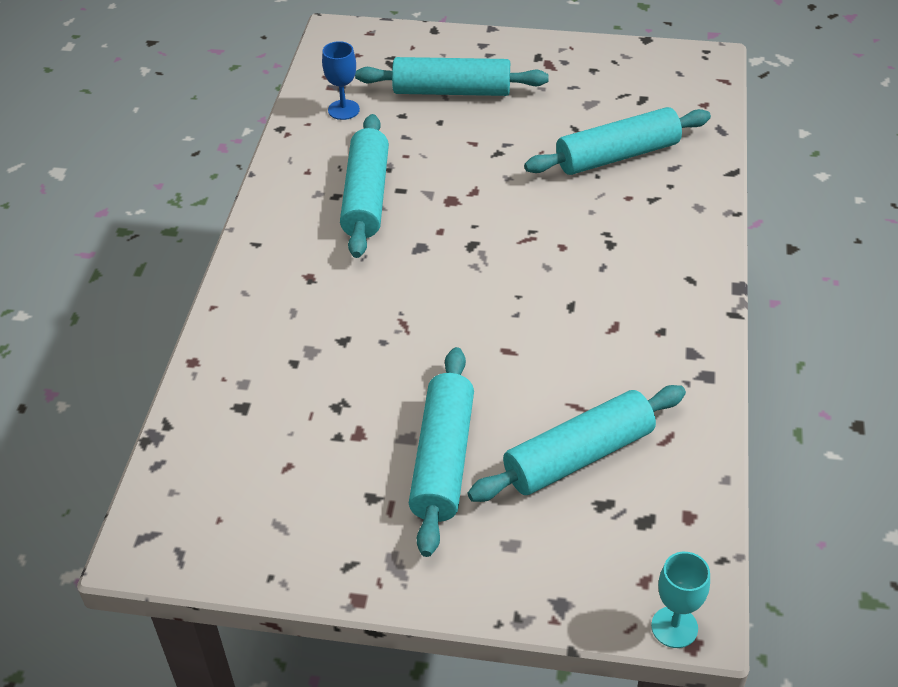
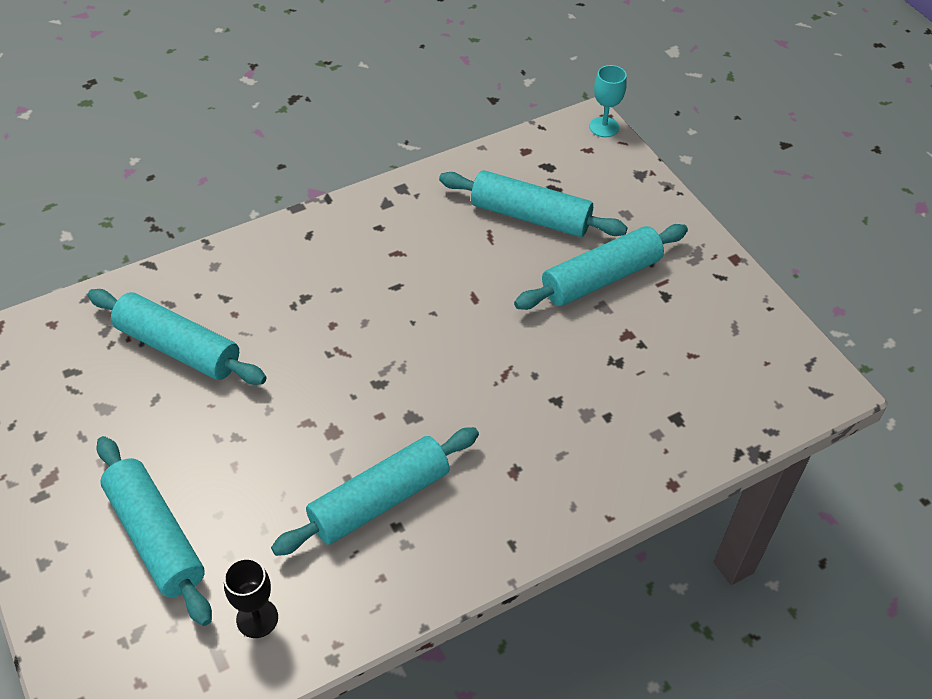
camera: 130 degrees left, 5 degrees up
blue goblet [322,41,360,120] -> black goblet [224,558,278,638]

